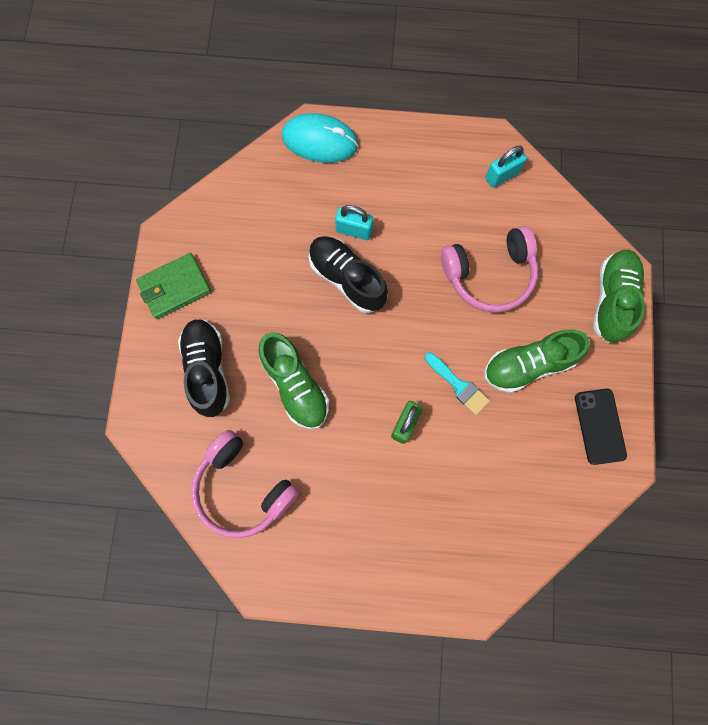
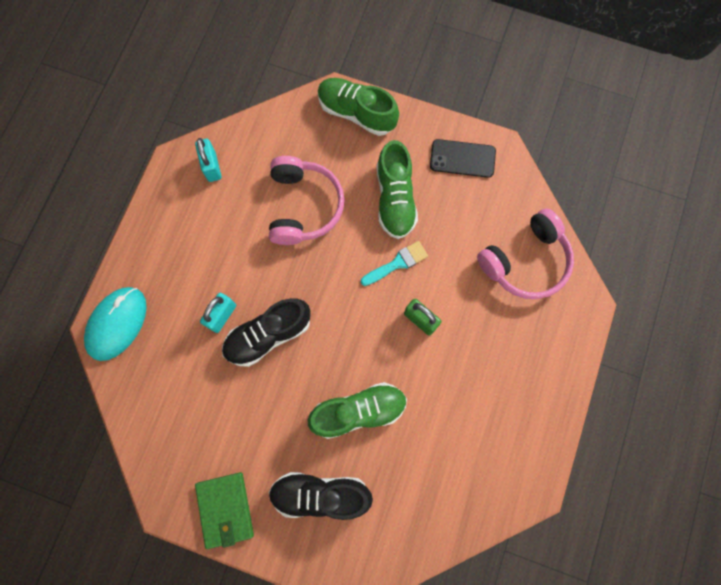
camera: 75 degrees left, 0 degrees up
pink headphones [191,430,299,538] -> pink headphones moved to [477,209,574,299]

